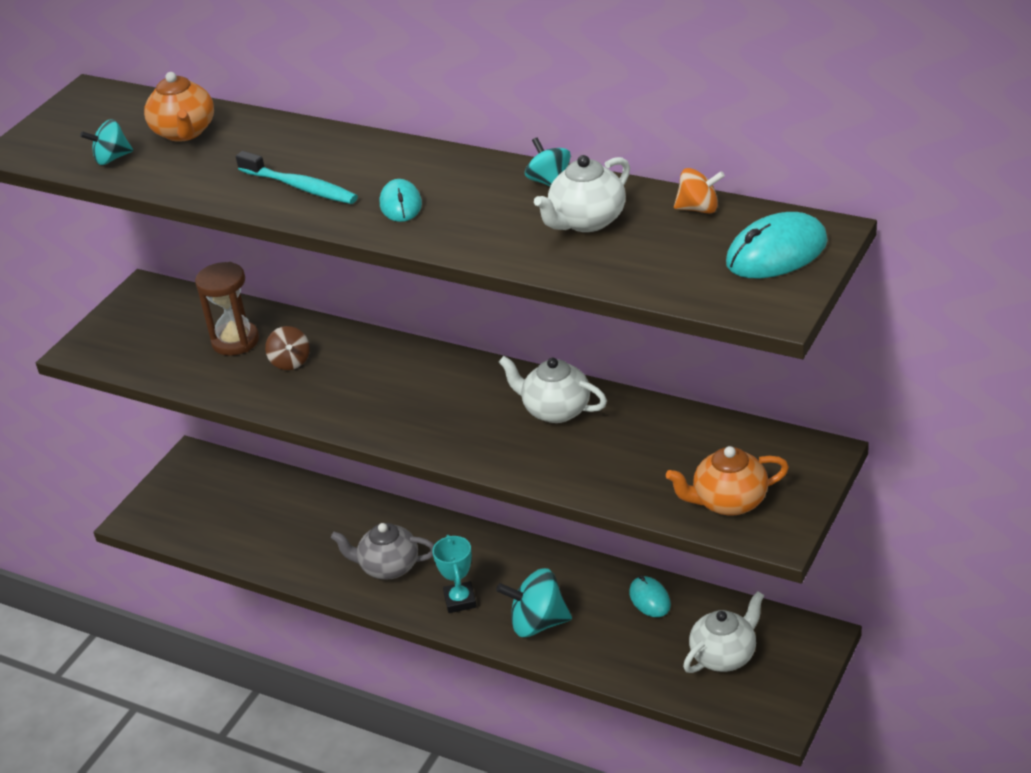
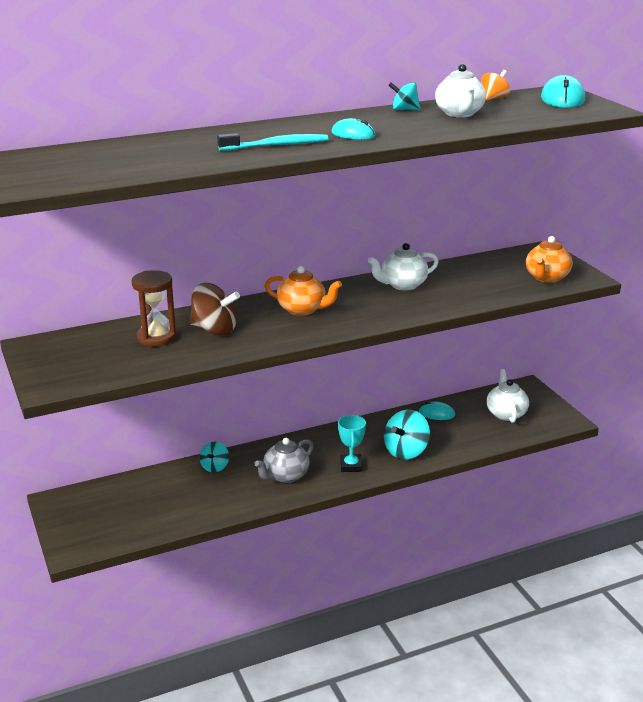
camera: 55 degrees left, 10 degrees down
turquoise spinning top [80,119,133,165] -> turquoise spinning top moved to [200,442,229,473]
orange teapot [144,72,214,142] -> orange teapot moved to [265,266,342,316]
brown spinning top [265,326,310,370] -> brown spinning top [190,283,240,336], size x1.67
turquoise trophy [432,535,477,613] -> turquoise trophy turned 60 degrees clockwise [338,415,366,472]

